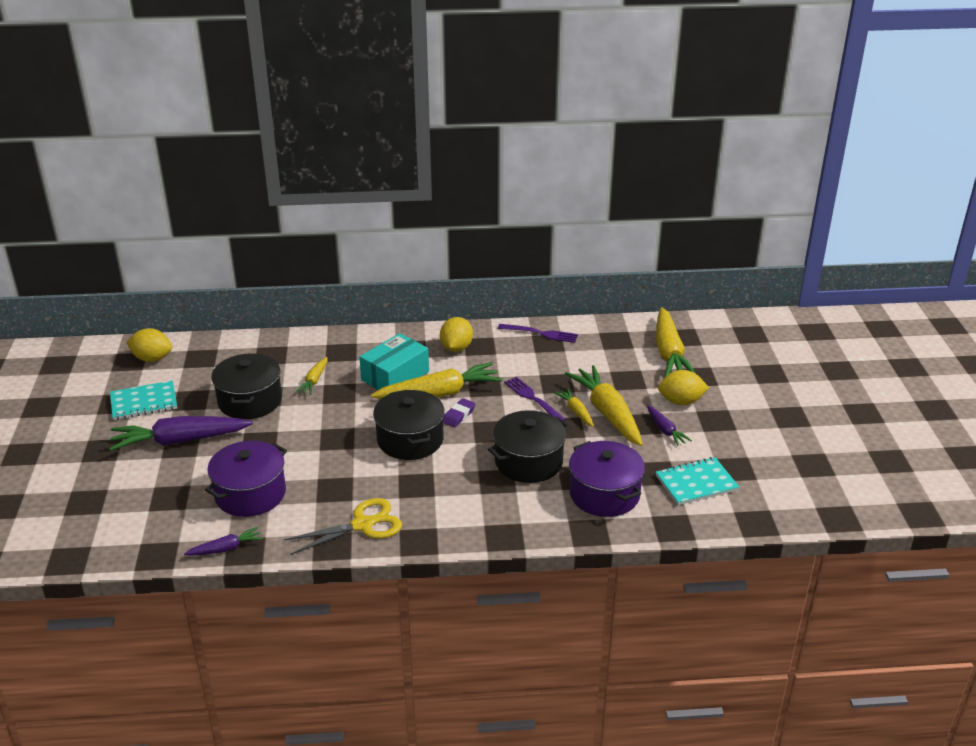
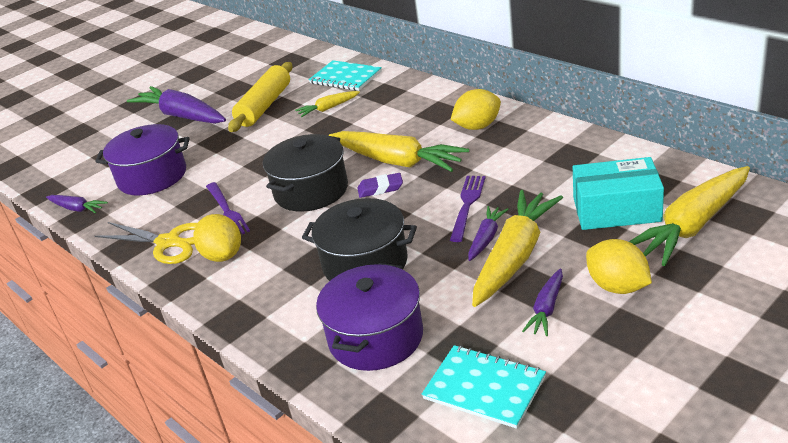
camera: 55 degrees right, 0 degrees up
turquoise notebook [110,380,177,420] -> turquoise notebook moved to [308,60,382,91]
yellow lemon [126,328,172,362] -> yellow lemon moved to [194,214,241,262]
black pot [211,353,282,419] -> yellow rolling pin [228,62,292,132]
turquoise box [359,333,429,390] -> turquoise box moved to [573,157,664,230]
purple fork [498,324,578,343] -> purple fork moved to [206,182,250,234]
yellow carrot [554,388,594,427] -> purple carrot [468,206,508,261]

